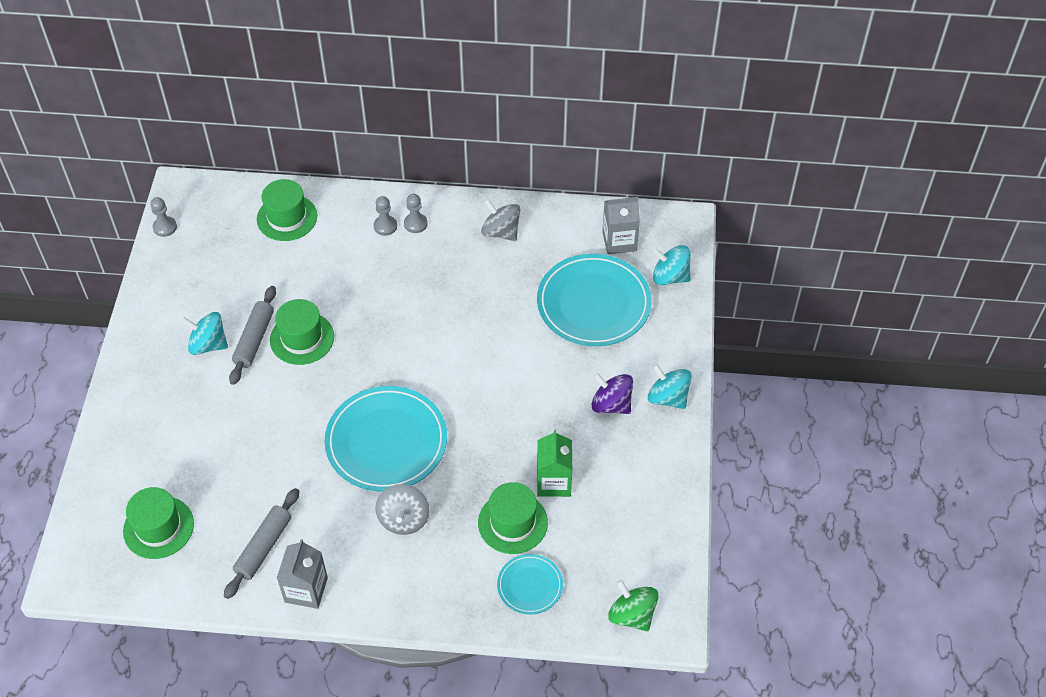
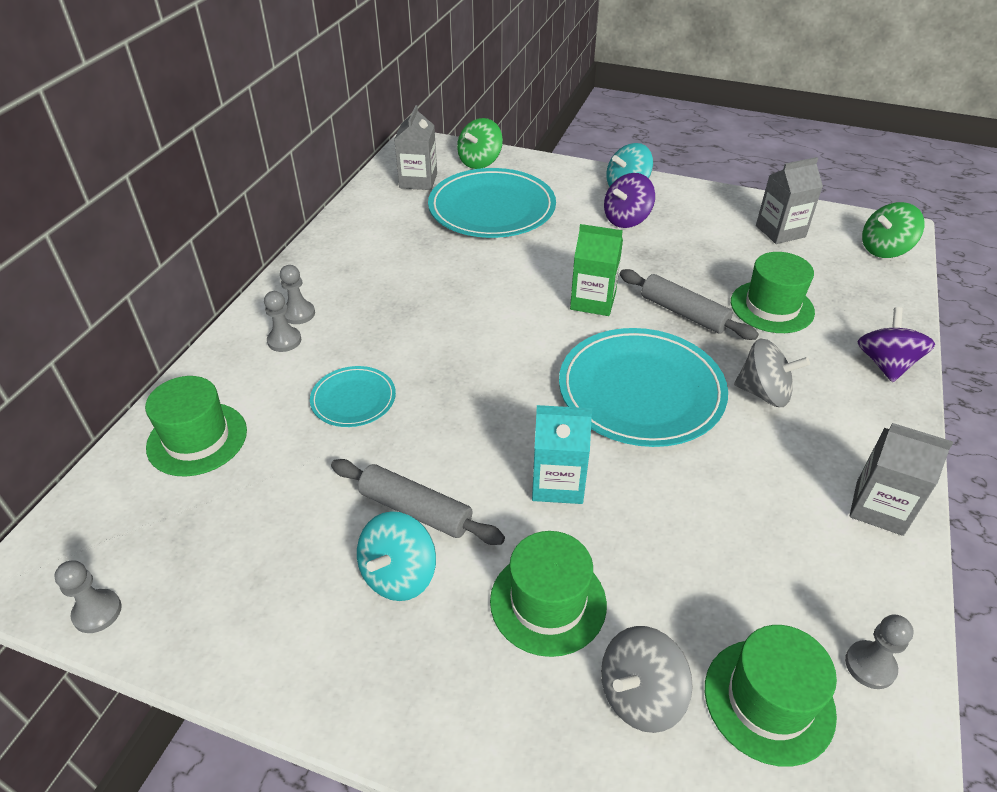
camera: 75 degrees left, 10 degrees down
grey rolling pin [224,488,299,599] -> grey rolling pin moved to [620,269,759,340]
green hat [270,299,334,365] -> green hat moved to [490,531,607,657]
grey spinning top [481,199,520,241] -> grey spinning top moved to [601,626,693,733]
turquoise plate [497,554,563,615] -> turquoise plate moved to [310,366,396,427]
green carton [537,430,572,497] -> green carton moved to [570,224,623,316]
turquoise spinning top [652,245,691,285] -> green spinning top [457,118,503,169]
none -> turquoise carton [532,405,592,504]
none -> grey carton [756,157,823,244]
none -> grey pawn [845,614,914,689]
none -> purple spinning top [858,307,935,382]

